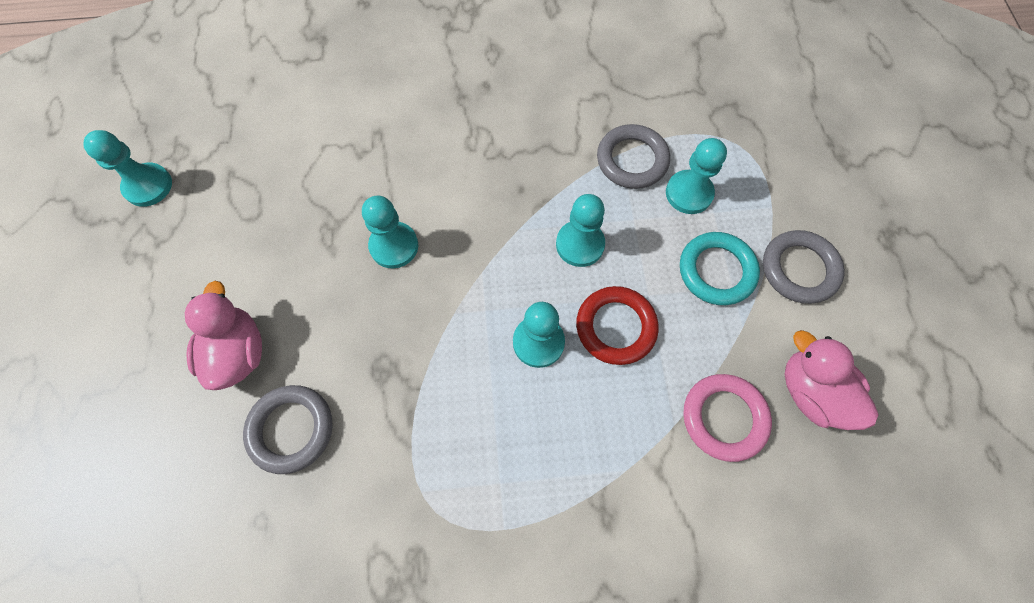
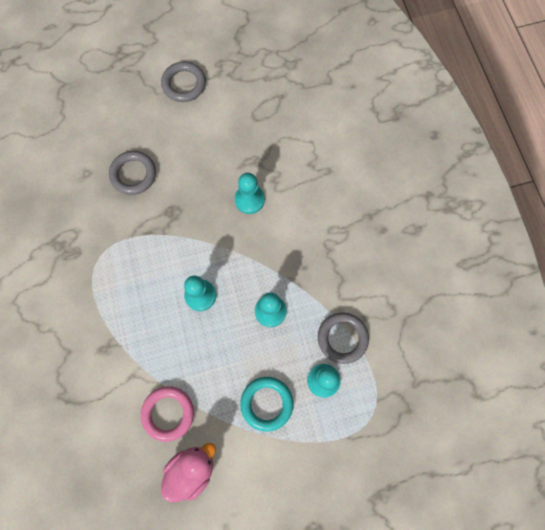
camera: 80 degrees right, 5 degrees up
turquoise pawn [83,130,172,207] -> none
pink duck [185,281,262,390] -> none
red ring [576,286,659,365] -> none
grey ring [763,230,845,304] -> grey ring moved to [161,61,206,102]

